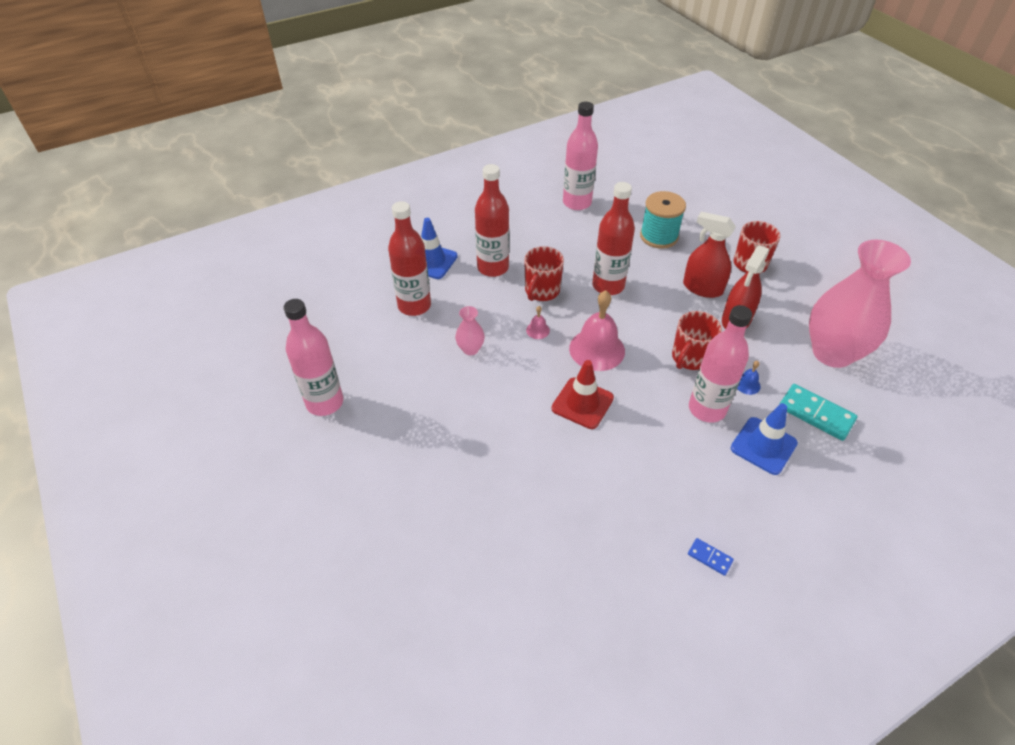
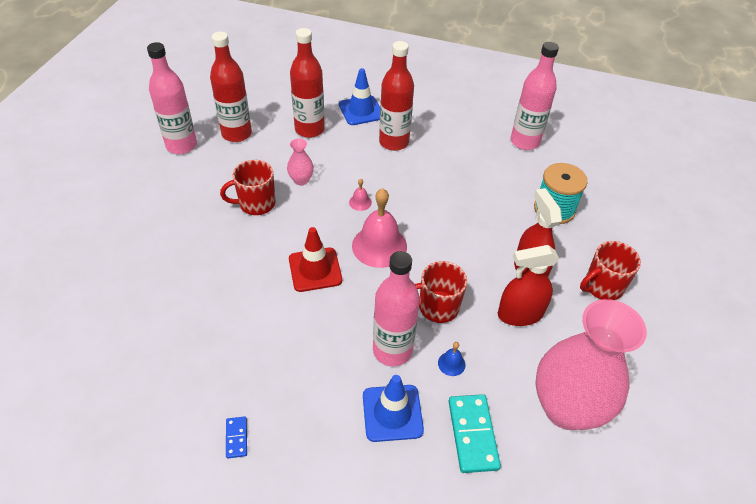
camera: 45 degrees right, 0 degrees up
red mug [524,246,564,301] -> red mug moved to [220,160,276,215]
red bottle [592,182,635,295] -> red bottle moved to [210,32,252,142]

